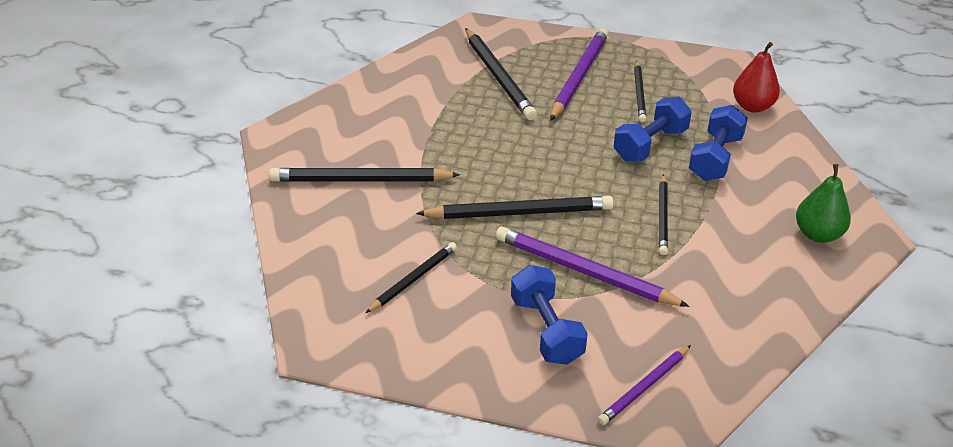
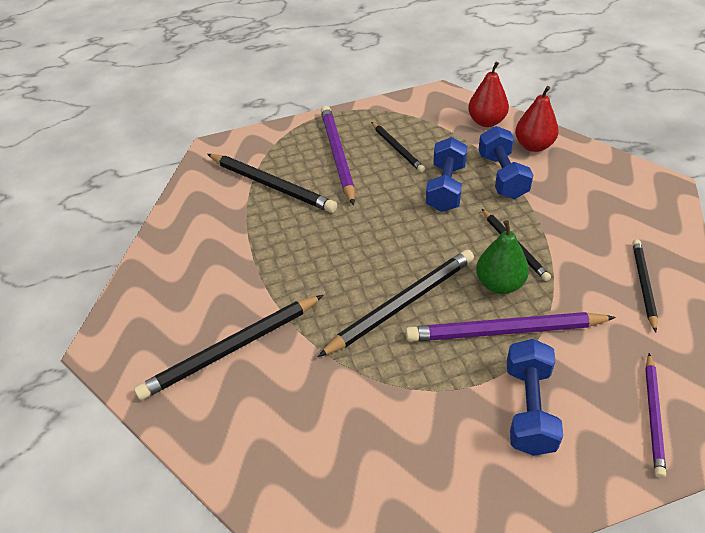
camera: 30 degrees left, 5 degrees up
black pencil [365,242,457,313] -> black pencil moved to [632,239,658,332]
blue dumbbell [511,265,588,365] -> blue dumbbell turned 60 degrees clockwise [507,339,563,456]
green pear [796,164,851,243] -> green pear moved to [476,220,529,294]
none -> red pear [515,86,559,152]

